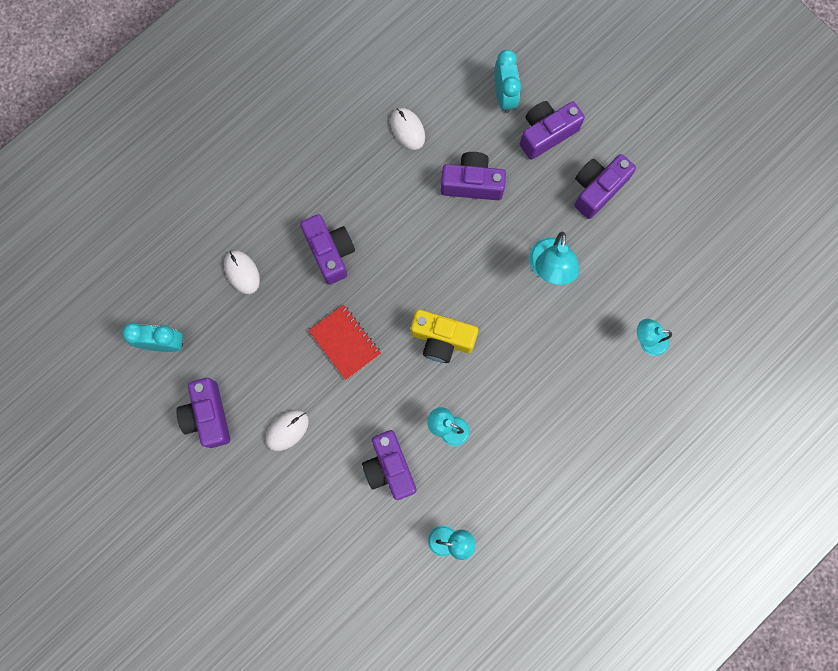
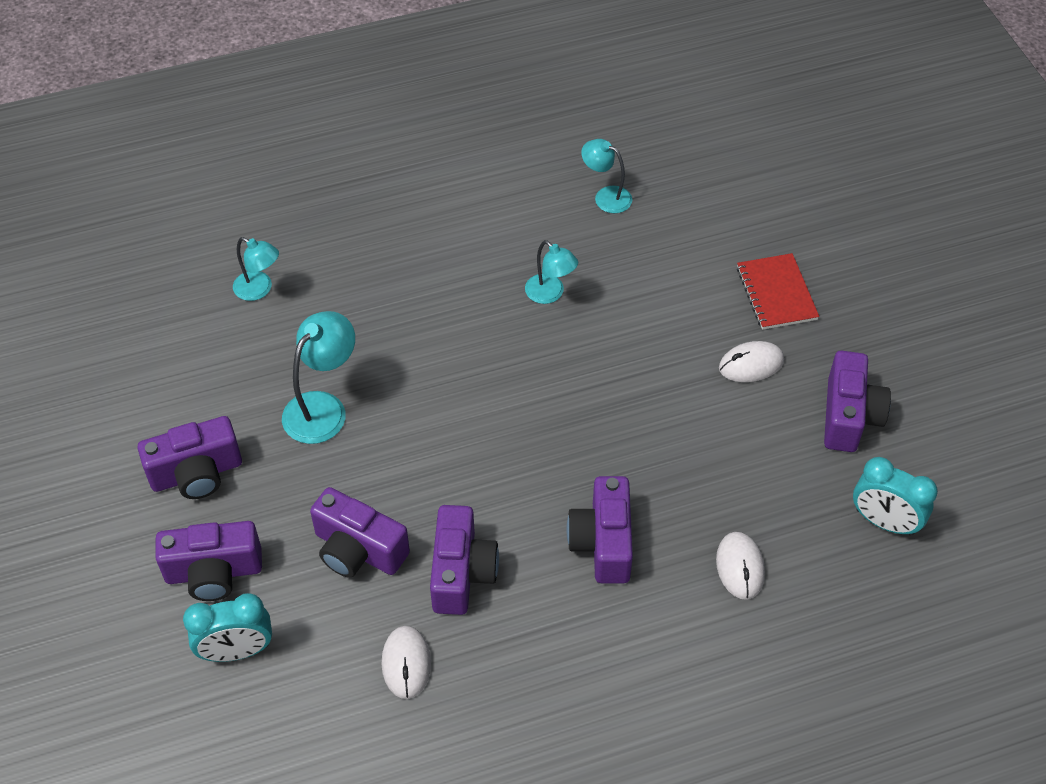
camera: 155 degrees left, 25 degrees down
red notebook [308,305,381,380] -> red notebook moved to [737,253,819,330]
purple camera [362,430,417,500] -> purple camera moved to [430,505,499,615]
yellow camera [411,310,478,363] -> none
turquoise clock [495,49,521,113] -> turquoise clock turned 120 degrees counterclockwise [183,593,272,662]

